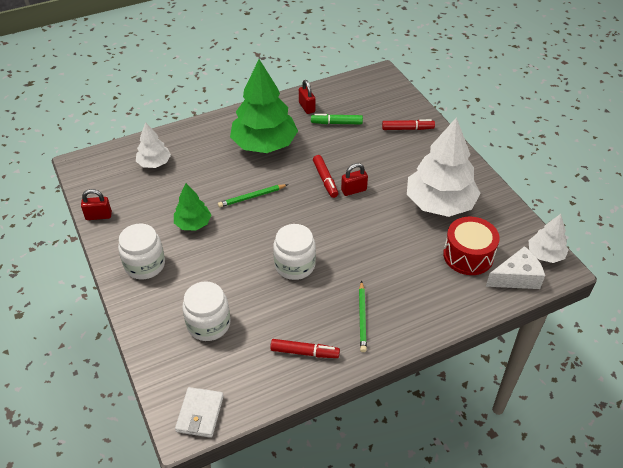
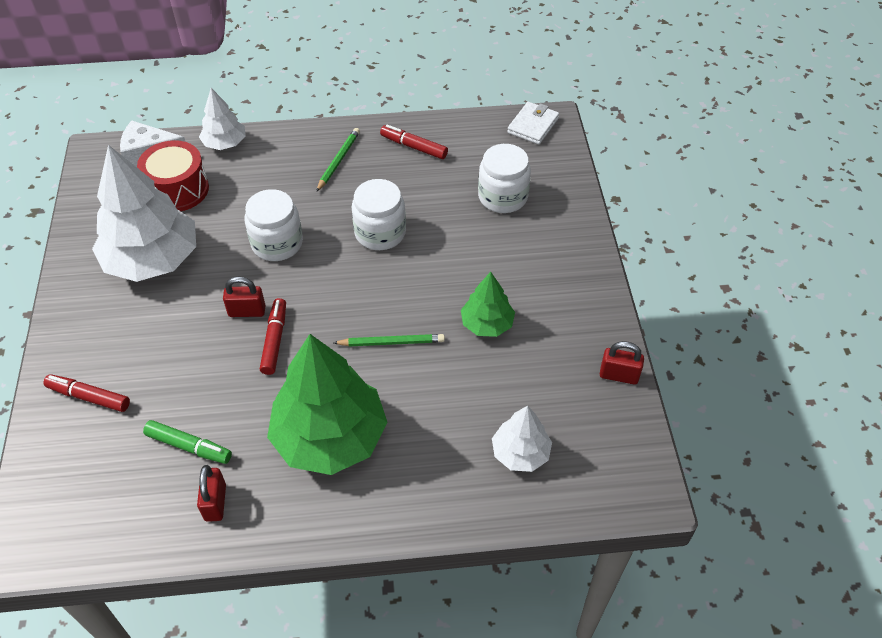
camera: 160 degrees left, 5 degrees up
white jar [118,223,165,280] -> white jar moved to [245,189,303,261]
white tree [528,214,569,263] -> white tree moved to [199,88,246,150]

